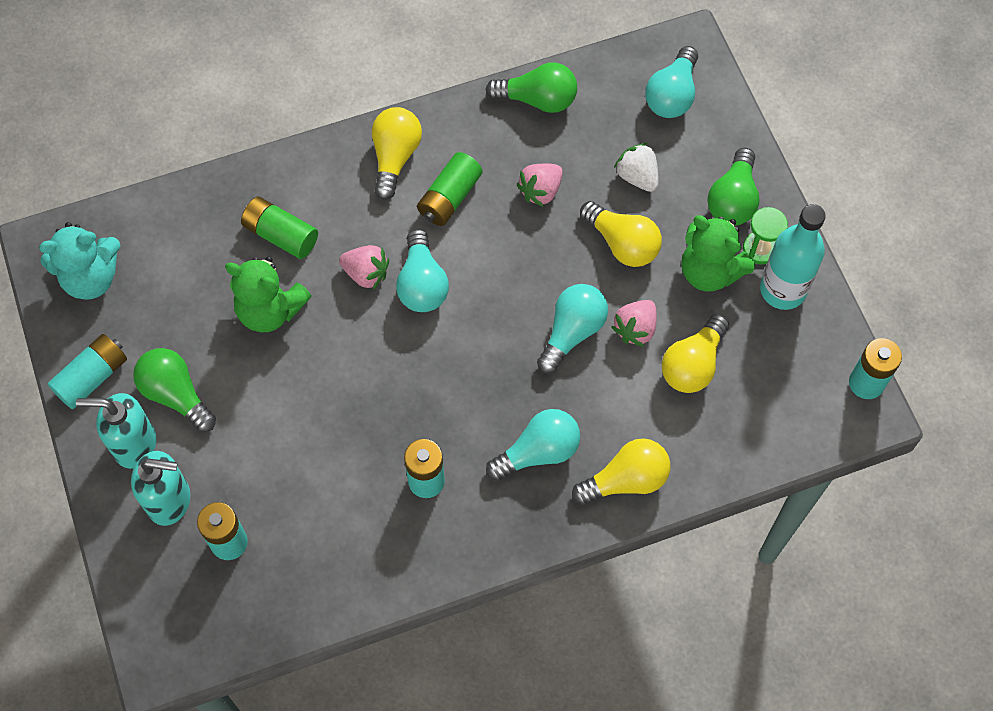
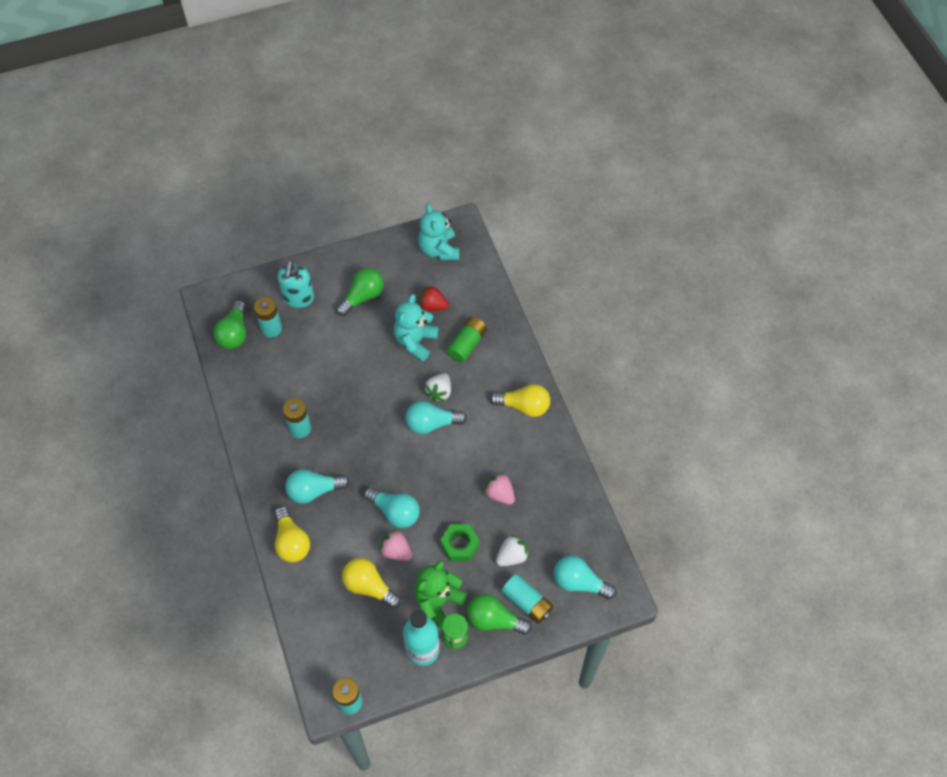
camera: 90 degrees right, 5 degrees down
turquoise battery [48,334,127,409] -> turquoise battery moved to [501,574,553,624]
turquoise soap dispenser [76,393,156,469] -> none
green teddy bear [225,256,311,332] -> turquoise teddy bear [394,294,439,361]
pink strawberry [339,245,389,290] -> white strawberry [424,373,451,402]
green battery [417,152,483,226] -> none
green light bulb [486,63,577,113] -> green light bulb moved to [213,300,246,349]
turquoise light bulb [486,409,580,481] -> turquoise light bulb turned 105 degrees clockwise [285,469,350,504]
yellow light bulb [580,201,662,267] -> green nut [440,524,479,562]
none -> red strawberry [419,284,449,311]

